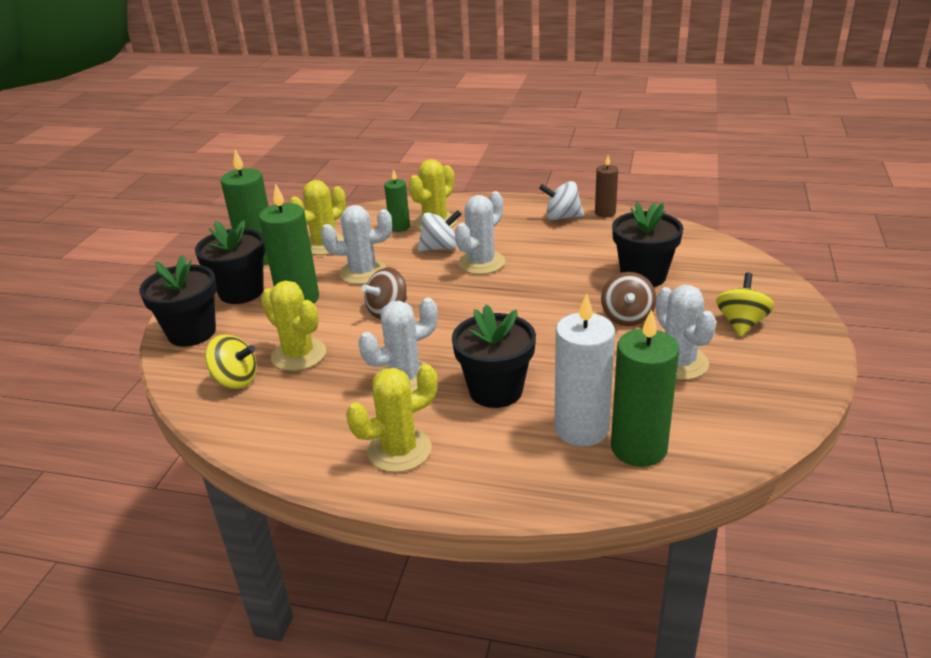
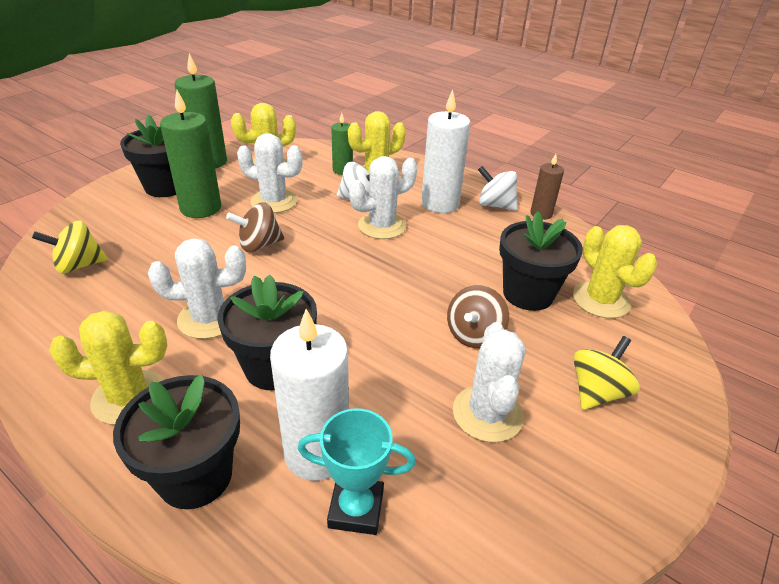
camera: 20 degrees right, 5 degrees up
black flower pot [139,255,217,347] -> black flower pot moved to [113,375,240,509]
yellow spinning top [205,335,257,389] -> yellow spinning top turned 120 degrees clockwise [32,220,108,274]
yellow cactus [261,281,326,371] -> yellow cactus moved to [573,225,657,318]
green candle [611,309,679,467] -> turquoise trophy [298,408,416,535]
none -> white candle [421,90,470,213]

